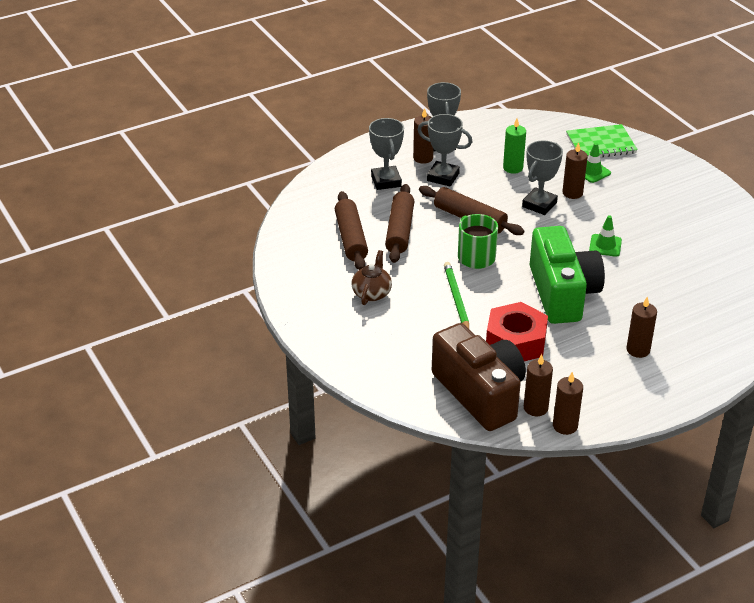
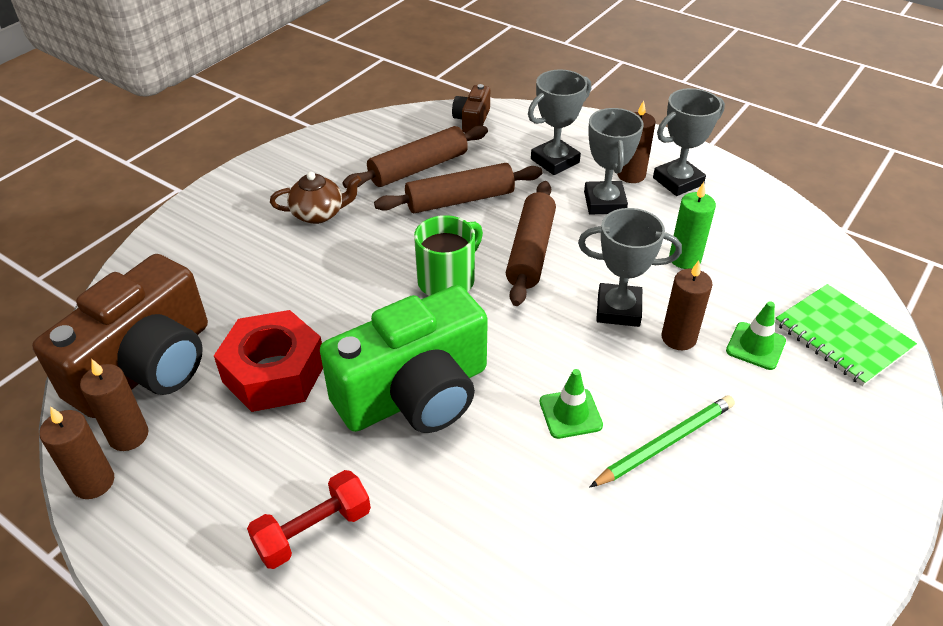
camera: 65 degrees right, 5 degrees up
green pencil [444,262,469,329] -> green pencil moved to [590,396,735,487]
brown candle [626,297,657,358] -> red dumbbell [247,470,371,569]
none -> brown camera [452,84,490,133]

